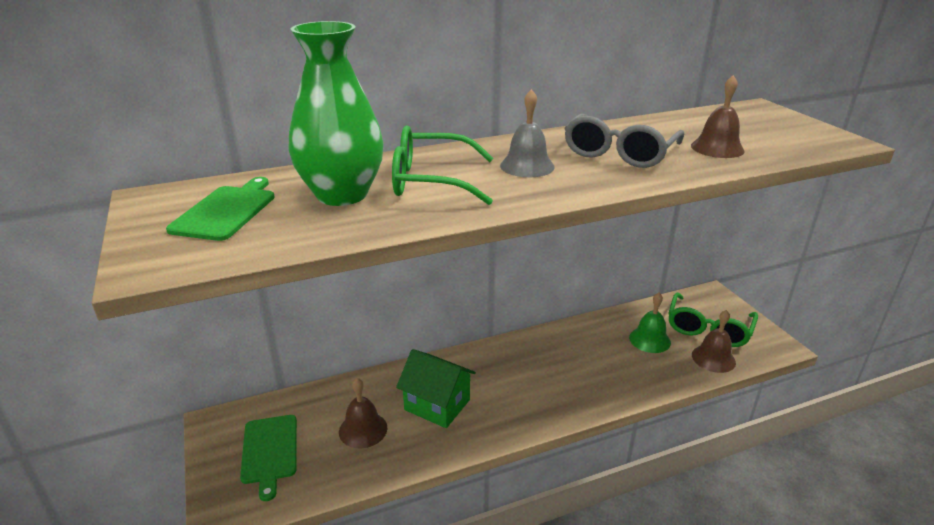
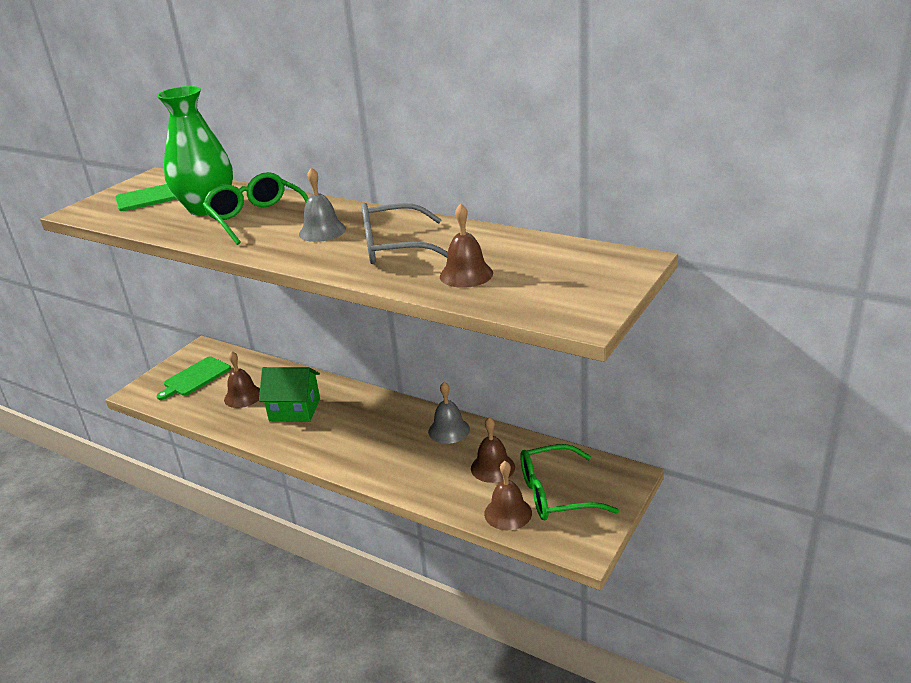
camera: 55 degrees right, 0 degrees up
green house [396,349,476,428] -> green house turned 75 degrees counterclockwise [259,367,320,422]
green bell [629,293,671,353] -> brown bell [471,417,515,483]
none -> grey bell [428,382,470,444]

